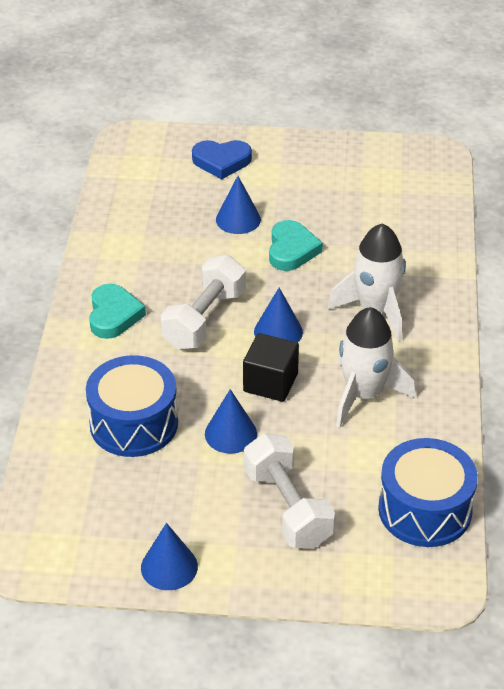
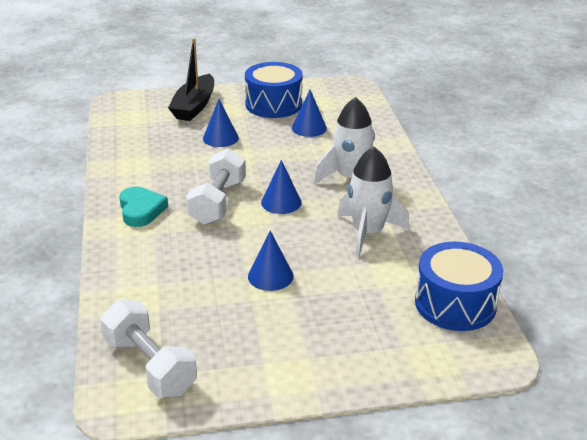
camera: 15 degrees left, 10 degrees down
blue drum [86,355,178,457] -> blue drum moved to [245,62,303,118]
blue cone [141,523,198,590] -> blue cone moved to [292,90,327,137]
blue heart [192,140,252,179] -> black boat [168,38,214,121]
black cube [243,333,299,402] -> none
white dumbbell [244,433,335,548] -> white dumbbell moved to [100,300,197,397]
turquoise heart [269,220,323,271] -> none

